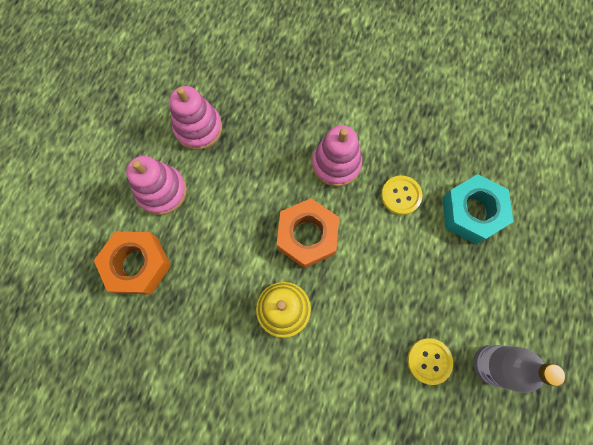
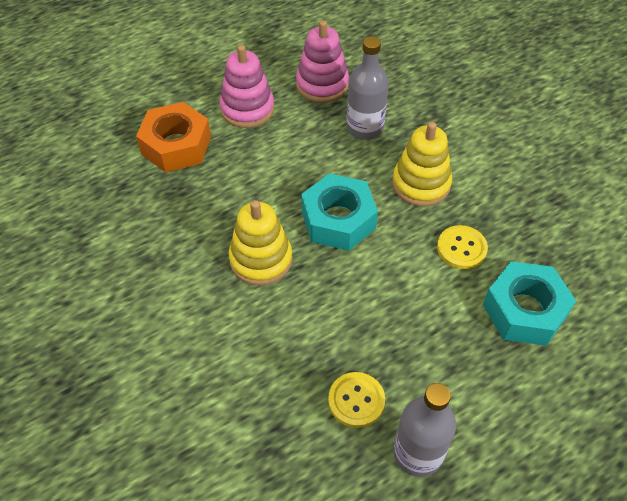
camera: 40 degrees right, 20 degrees down
orange nut [277,198,339,268] -> turquoise nut [301,173,378,251]
pink stacking toy [312,125,362,187] -> yellow stacking toy [392,122,452,206]
none -> grey bottle [346,36,389,140]

